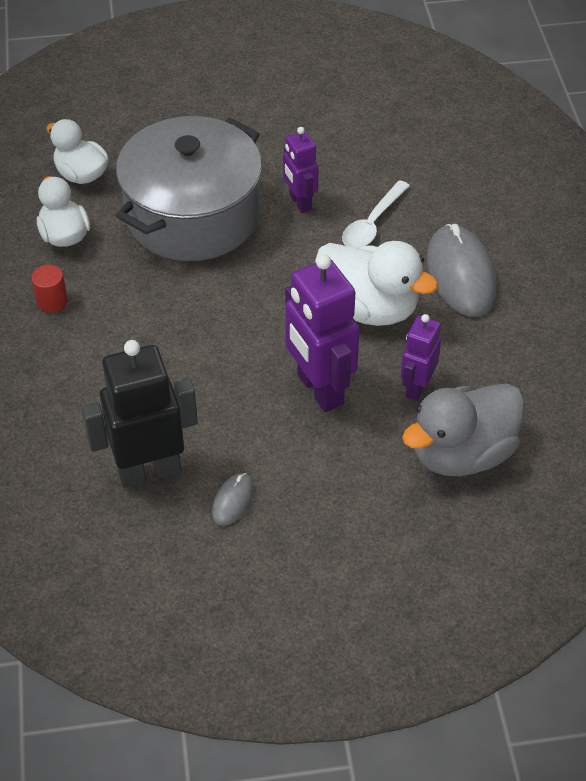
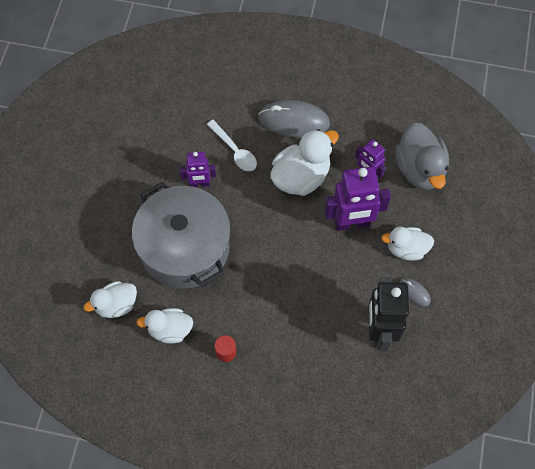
camera: 70 degrees left, 15 degrees up
none -> white duck [381,227,434,261]

